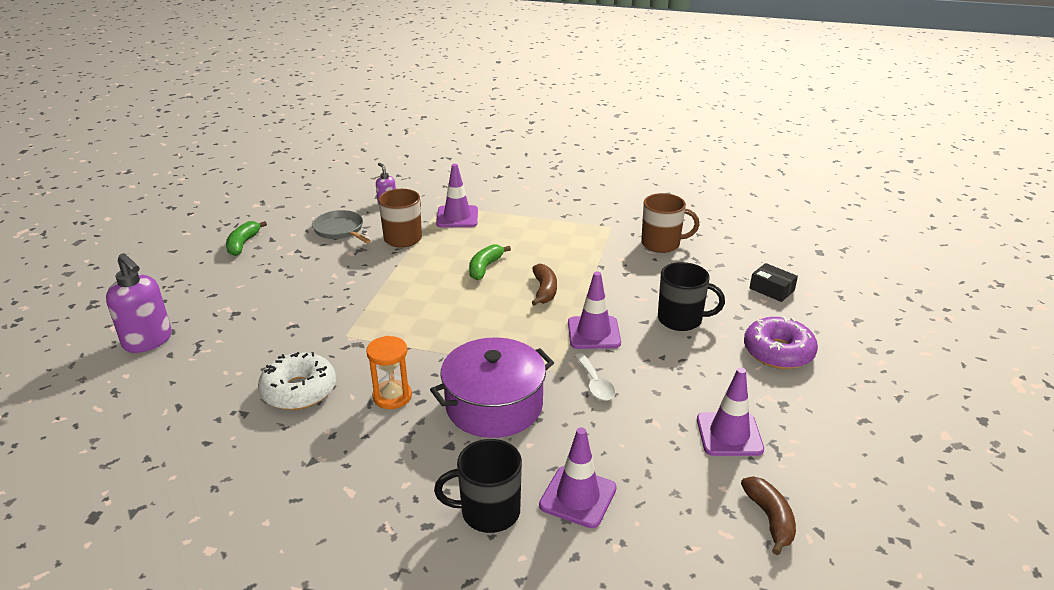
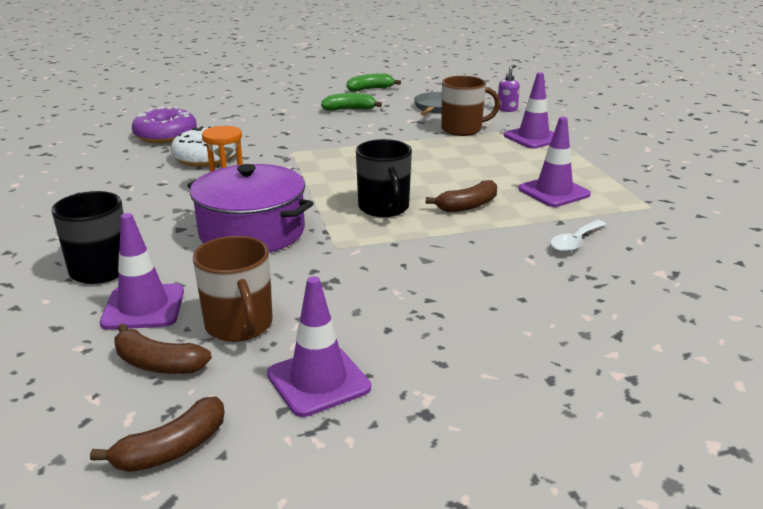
camera: 60 degrees right, 5 degrees down
purple soap dispenser [106,253,172,353] -> none
green banana [469,244,511,280] -> green banana moved to [321,93,382,111]
purple traffic cone [568,272,621,349] -> purple traffic cone moved to [519,117,591,207]
white spoon [575,353,615,401] -> white spoon moved to [550,220,606,252]
brown mug [641,193,699,253] -> brown mug moved to [193,236,272,342]
black mug [658,262,725,331] -> black mug moved to [356,139,412,217]
purple donut [744,316,818,369] -> purple donut moved to [132,107,197,143]
black box [750,263,798,302] -> none
none -> brown banana [114,324,212,374]

